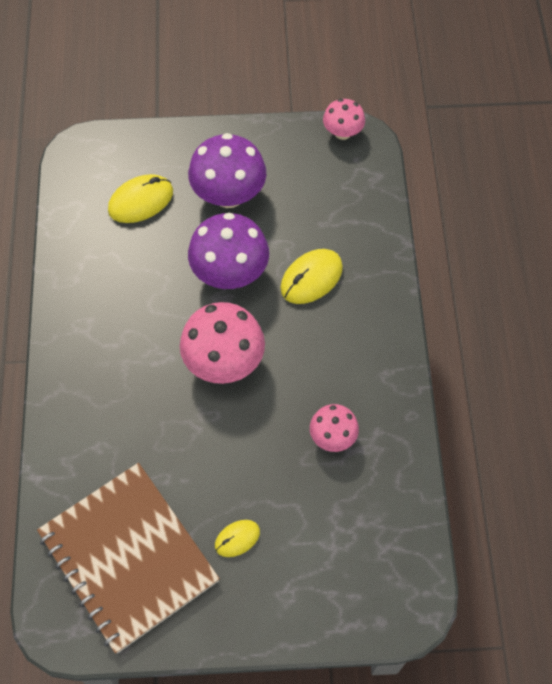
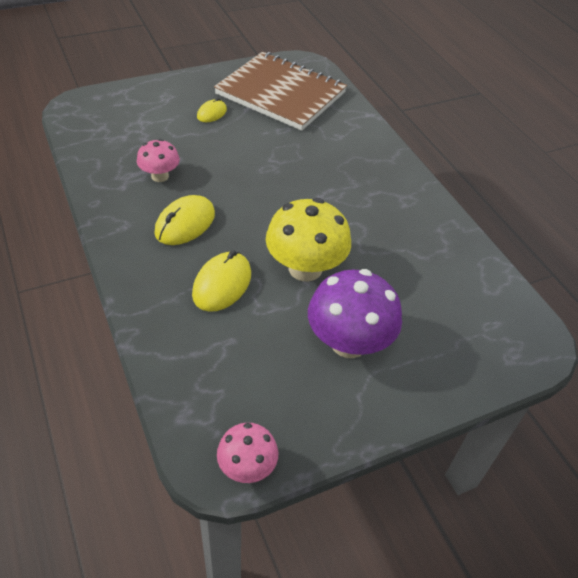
camera: 155 degrees right, 15 degrees down
yellow mouse [108,174,173,223] -> yellow mouse moved to [154,195,215,245]
pink mushroom [180,302,265,384] -> none
purple mushroom [188,213,269,289] -> yellow mushroom [266,198,351,282]

